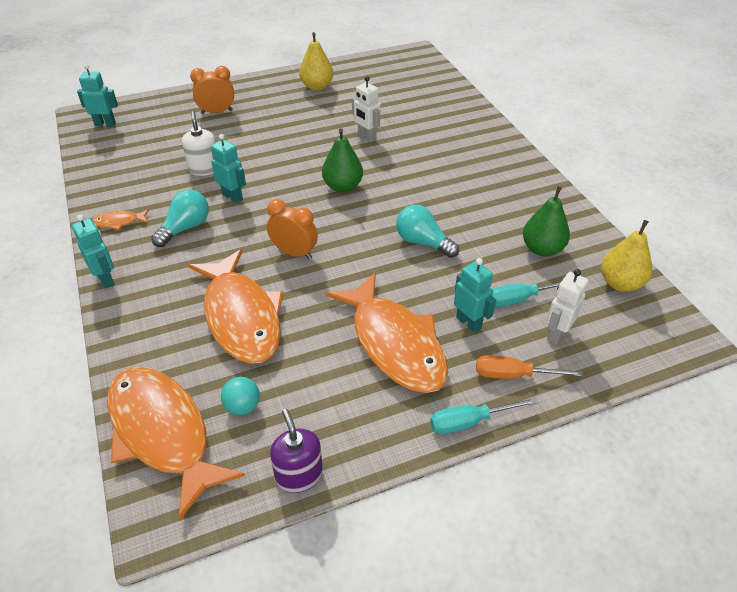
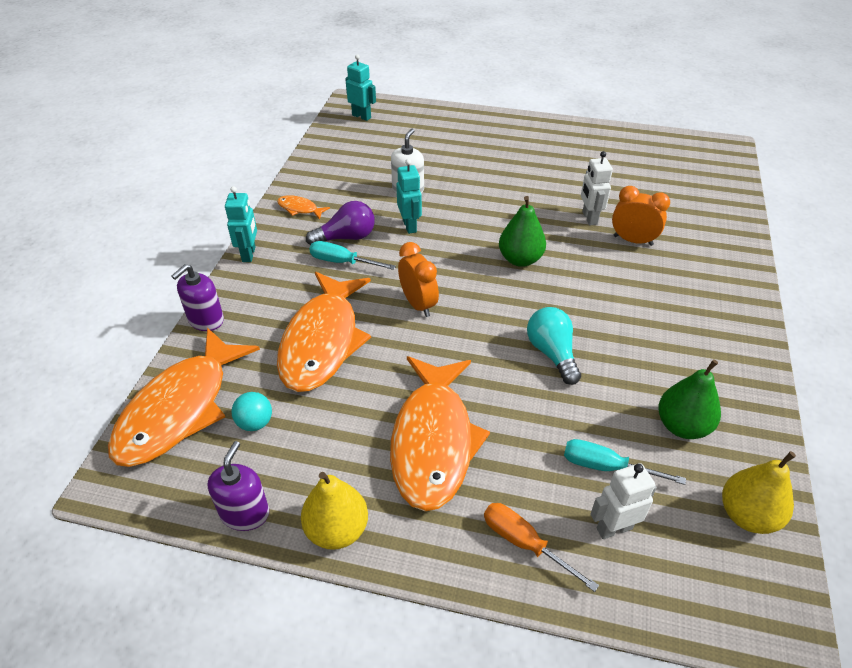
camera: 35 degrees right, 0 degrees up
orange fish [107,367,245,521] -> orange fish turned 150 degrees counterclockwise [108,327,260,467]
turquoise light bulb [151,190,209,247] -> purple light bulb [306,201,375,245]
orange clock [190,66,234,114] -> orange clock moved to [612,186,670,246]
yellow pear [299,32,333,91] -> yellow pear moved to [301,472,368,550]
turquoise screwdriver [430,397,537,434] -> turquoise screwdriver moved to [309,241,396,270]
turquoise robot [454,258,496,333] -> none
none -> purple soap dispenser [171,264,224,331]

